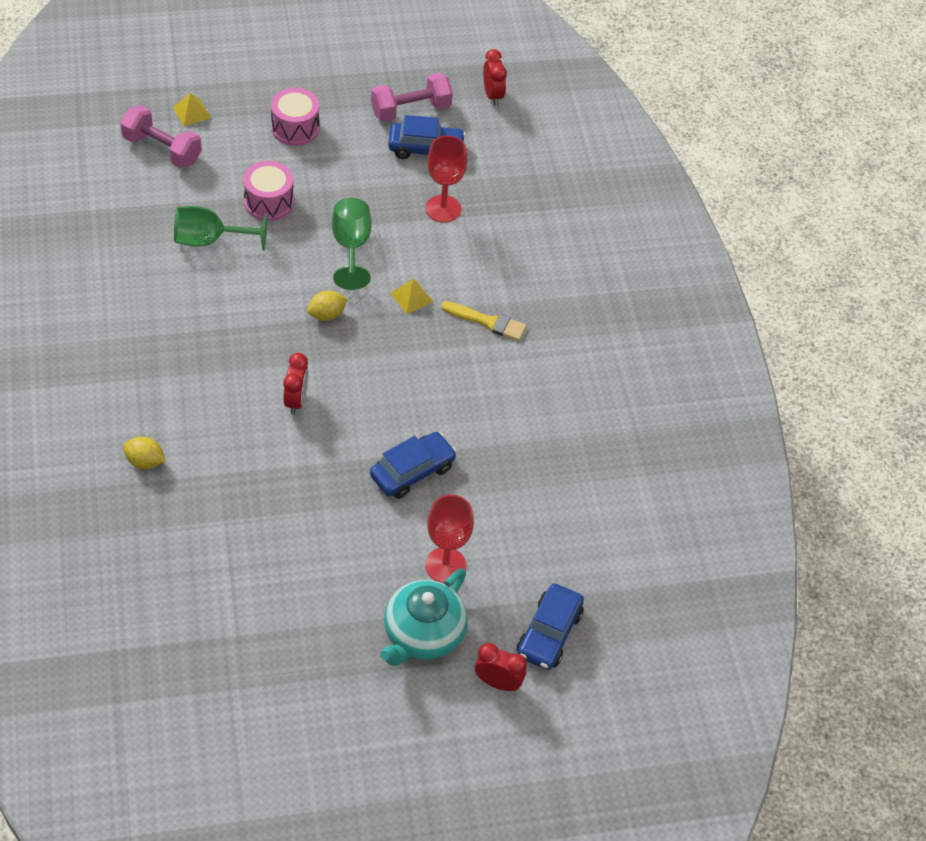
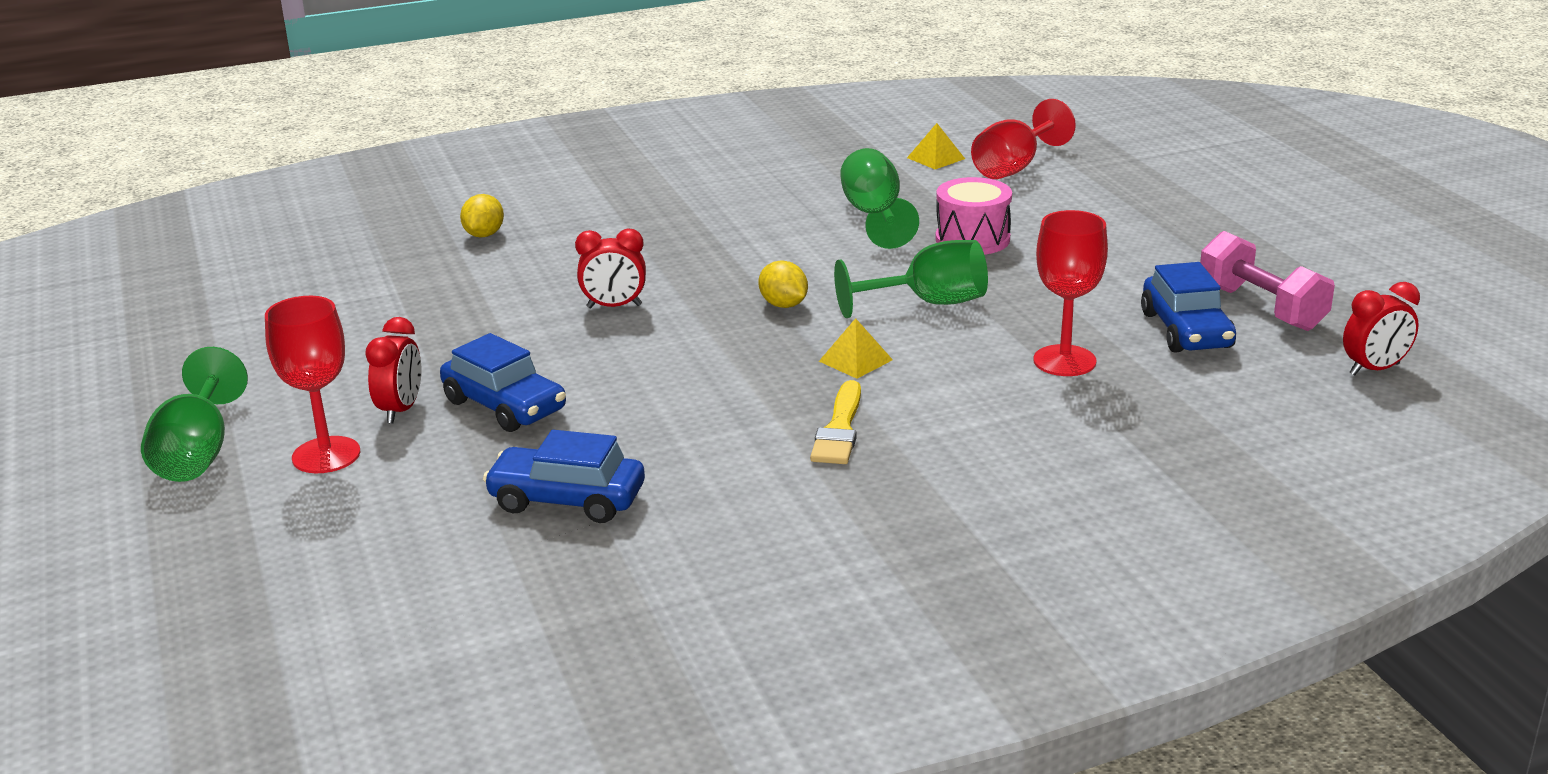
camera: 85 degrees right, 25 degrees down
pink dumbbell [120,105,202,168] -> red goblet [971,99,1076,179]
yellow pyramid [173,93,211,126] -> yellow pyramid moved to [907,123,965,169]
pink drum [271,88,319,146] -> none
turquoise teapot [380,568,468,666] -> green goblet [141,347,248,482]
red clock [475,643,527,691] -> red clock moved to [365,317,422,424]
blue car [517,584,584,670] -> blue car moved to [483,430,645,523]

